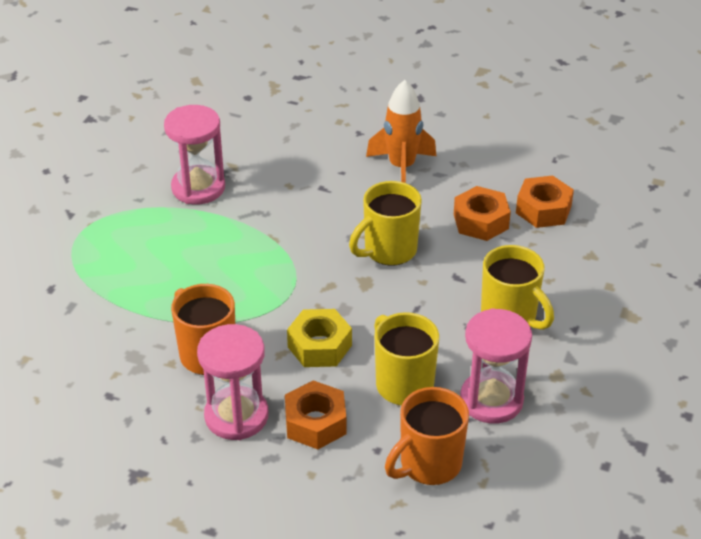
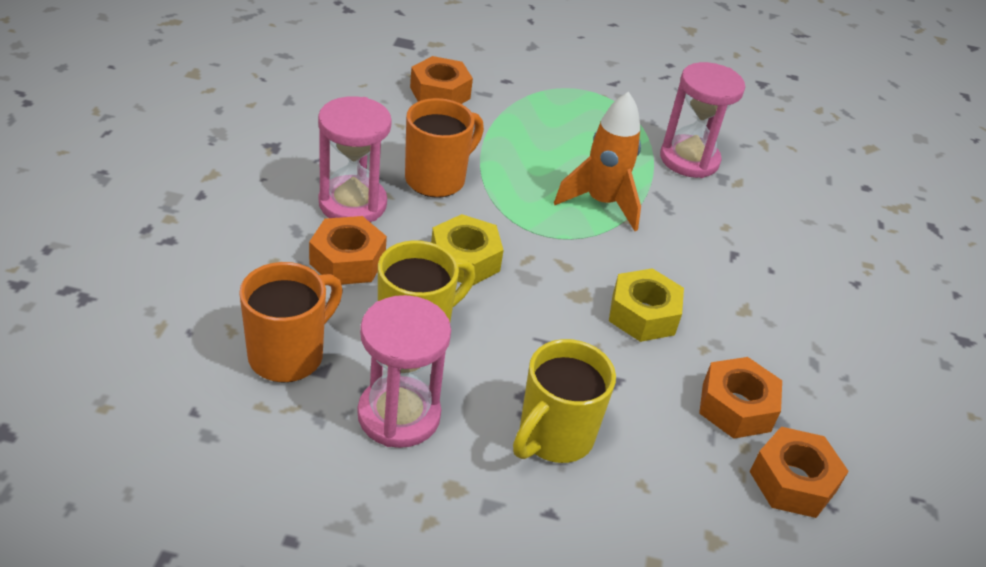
camera: 75 degrees right, 0 degrees up
yellow mug [349,181,422,266] -> yellow nut [609,268,684,342]
orange rocket [366,80,436,183] -> orange rocket moved to [554,92,641,231]
orange mug [385,387,469,485] -> orange mug turned 90 degrees clockwise [239,262,343,383]
none -> orange nut [410,56,473,104]

